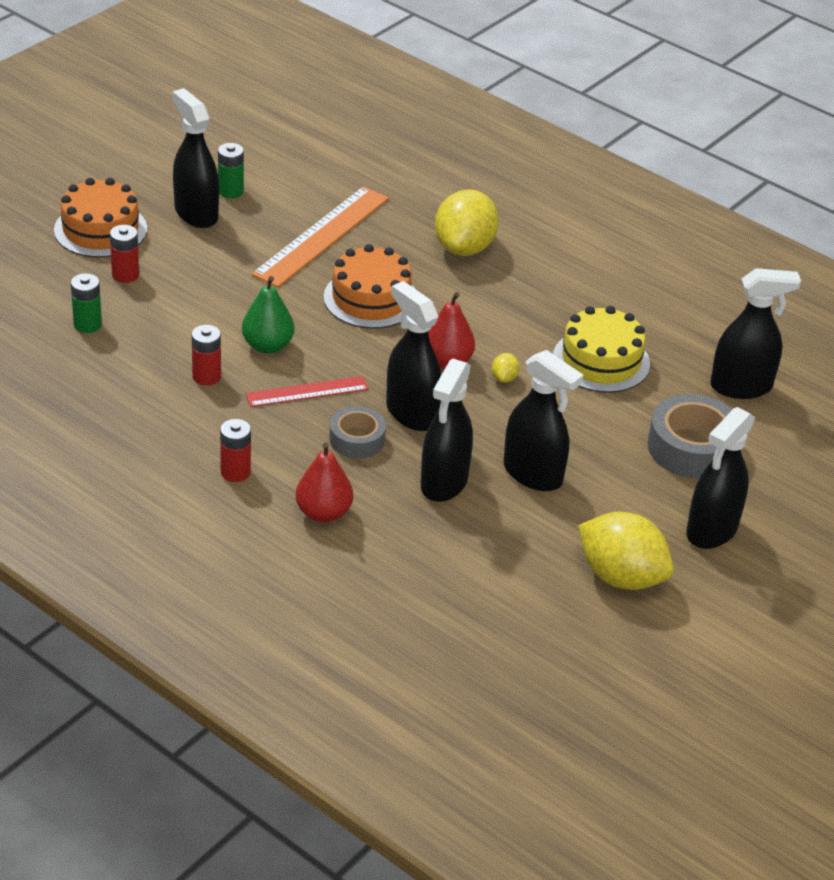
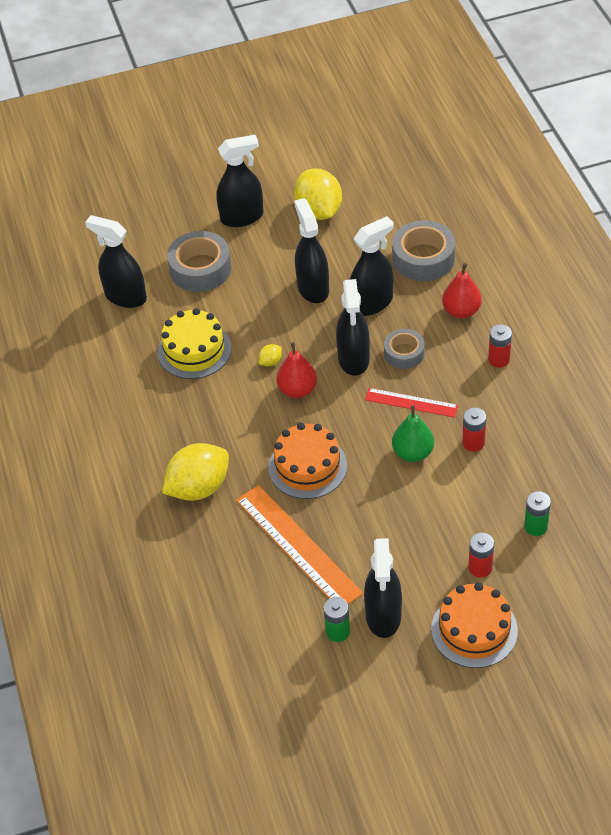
camera: 140 degrees left, 10 degrees up
orange ruler [252,186,389,287] -> orange ruler turned 75 degrees clockwise [236,485,363,604]
none -> grey tape [392,220,455,281]

